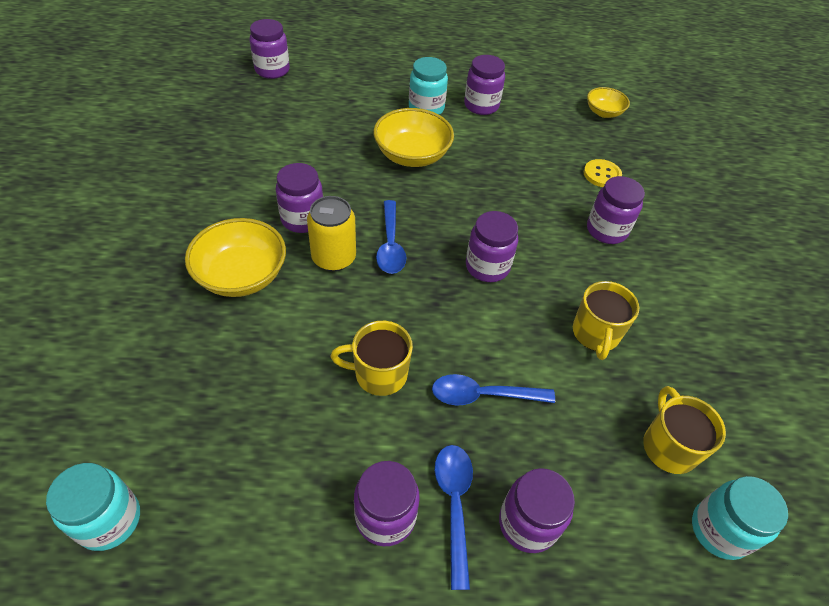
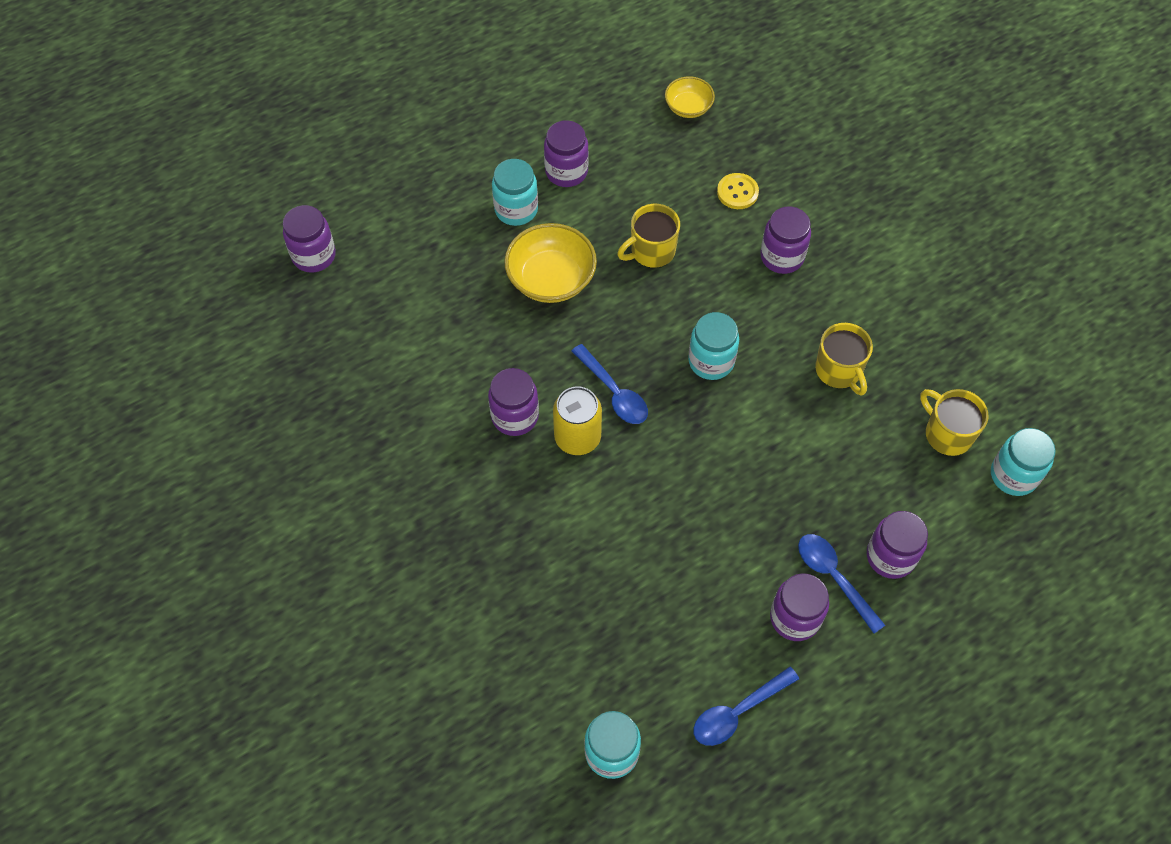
camera: 30 degrees left, 10 degrees up
yellow bowl [185,218,286,297] -> none
yellow mug [331,321,413,396] -> yellow mug moved to [617,204,680,268]
blue spoon [432,374,555,406] -> blue spoon moved to [693,667,799,746]
purple jar [466,211,518,282] -> turquoise jar [688,312,739,380]

